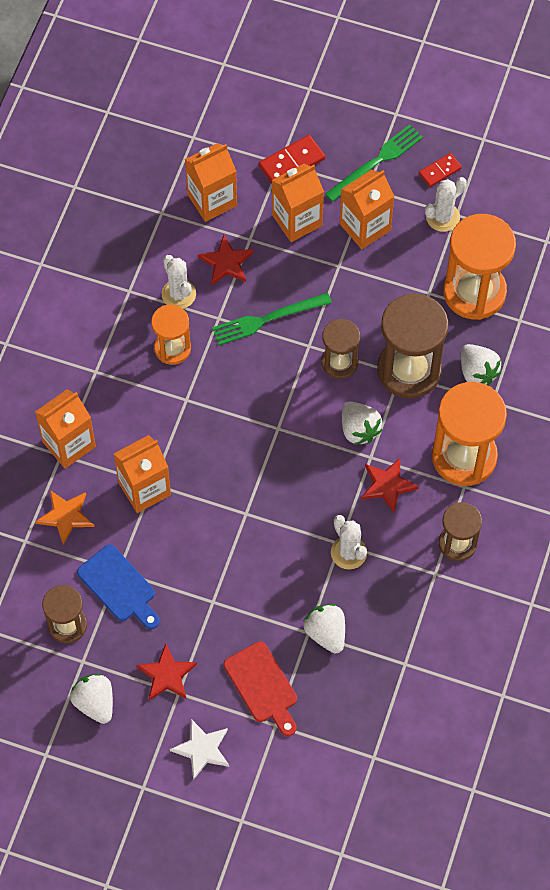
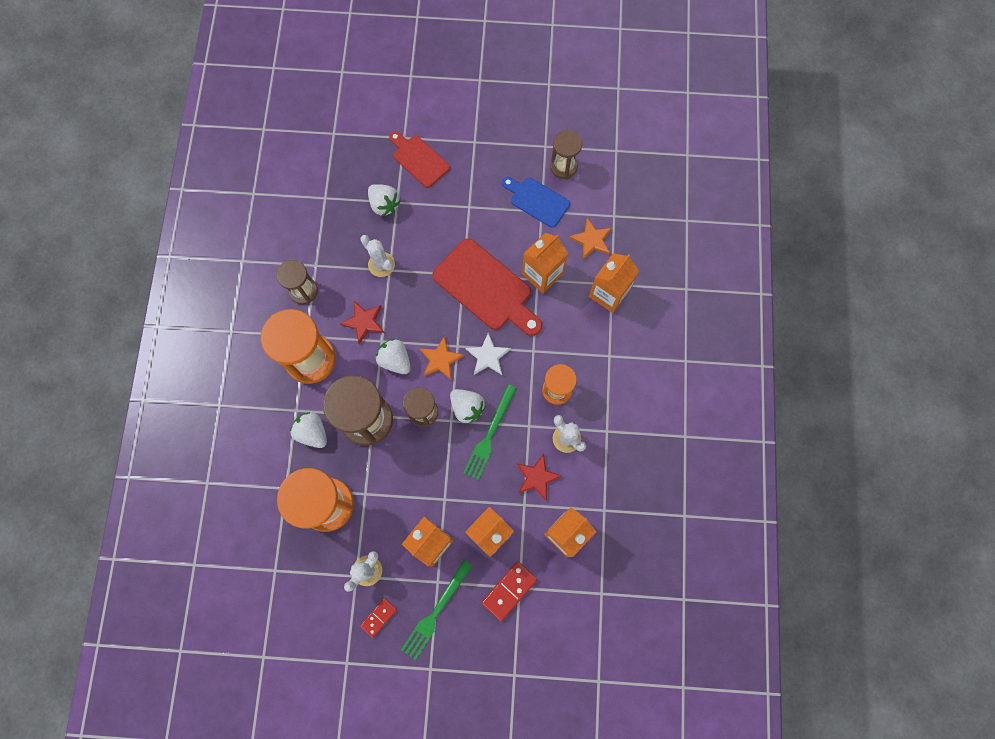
camera: 165 degrees right, 10 degrees up
white strawberry [70,674,113,724] -> white strawberry moved to [450,389,486,424]
red star [136,643,197,701] -> none
white star [170,719,229,780] -> white star moved to [465,333,511,375]
green fork [212,293,332,345] -> green fork turned 150 degrees clockwise [463,384,517,480]
none -> orange star [419,336,464,380]
none -> red cutting board [432,238,542,336]

